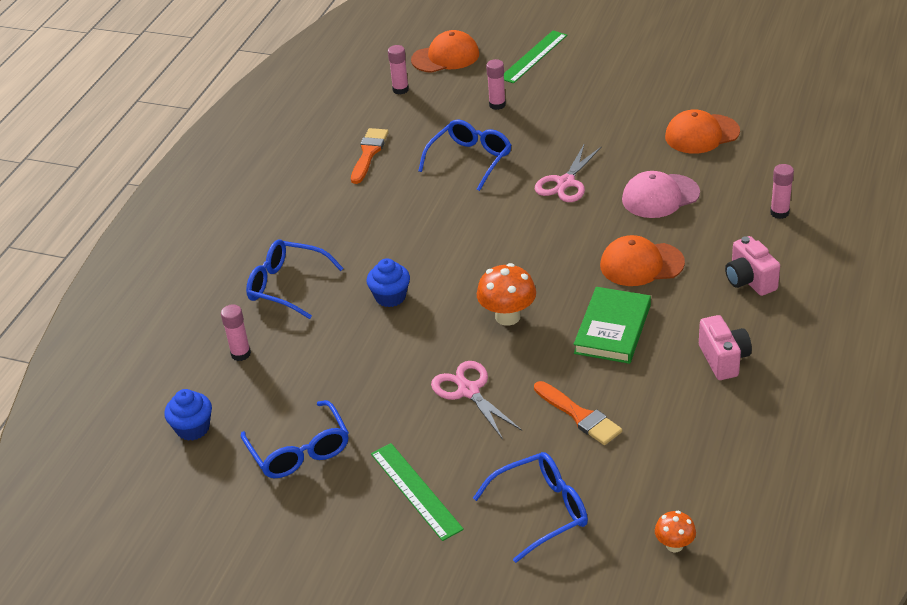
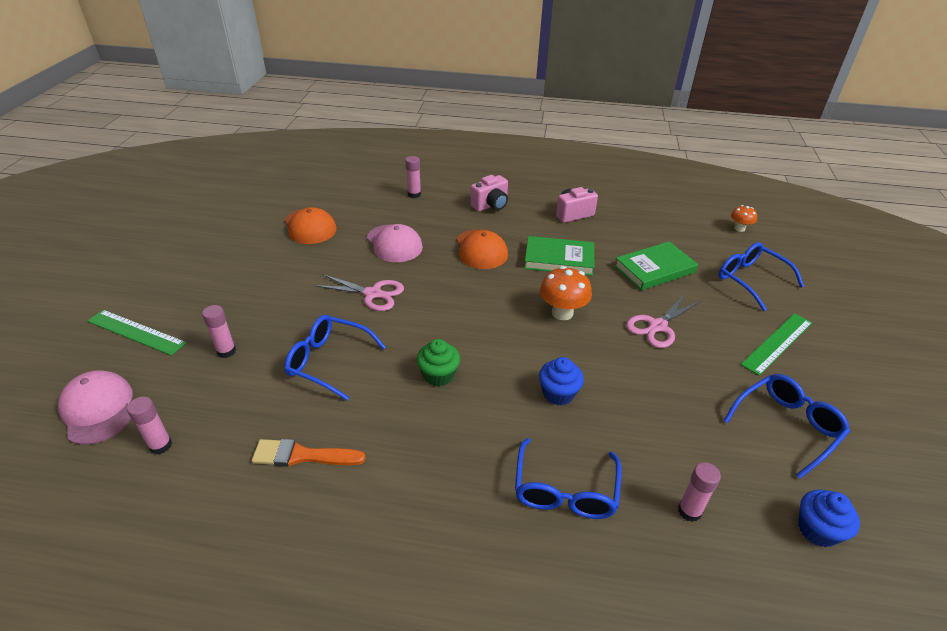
camera: 105 degrees left, 0 degrees up
orange cap [411,30,479,73] -> pink cap [58,370,133,445]
orange brush [534,381,622,445] -> green book [614,241,698,291]
none -> green cupcake [417,339,460,386]

